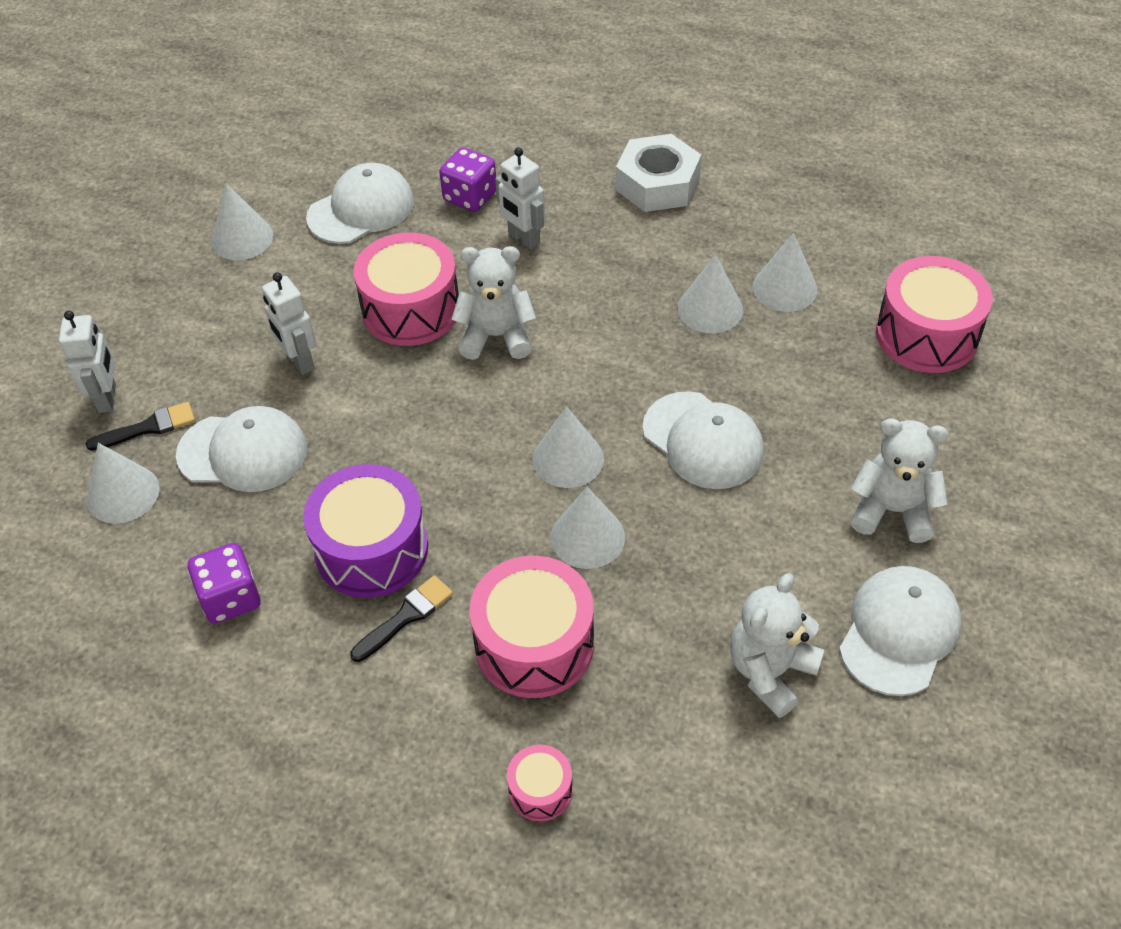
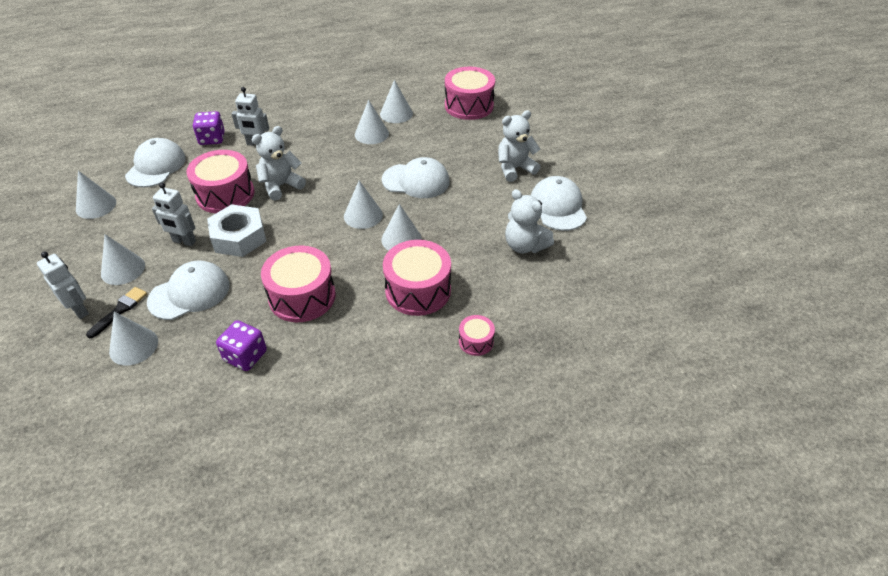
camera: 40 degrees left, 5 degrees down
purple drum [303,464,428,598] -> pink drum [261,246,336,322]
black brush [350,575,453,662] -> none
white nut [616,134,701,212] -> white nut moved to [207,204,266,257]
white teddy bear [730,573,825,718] -> white teddy bear turned 45 degrees counterclockwise [505,189,554,253]
none -> white cone [101,234,145,285]

